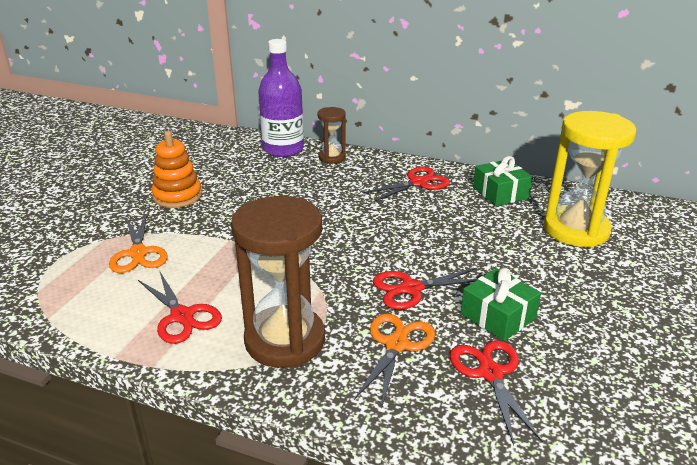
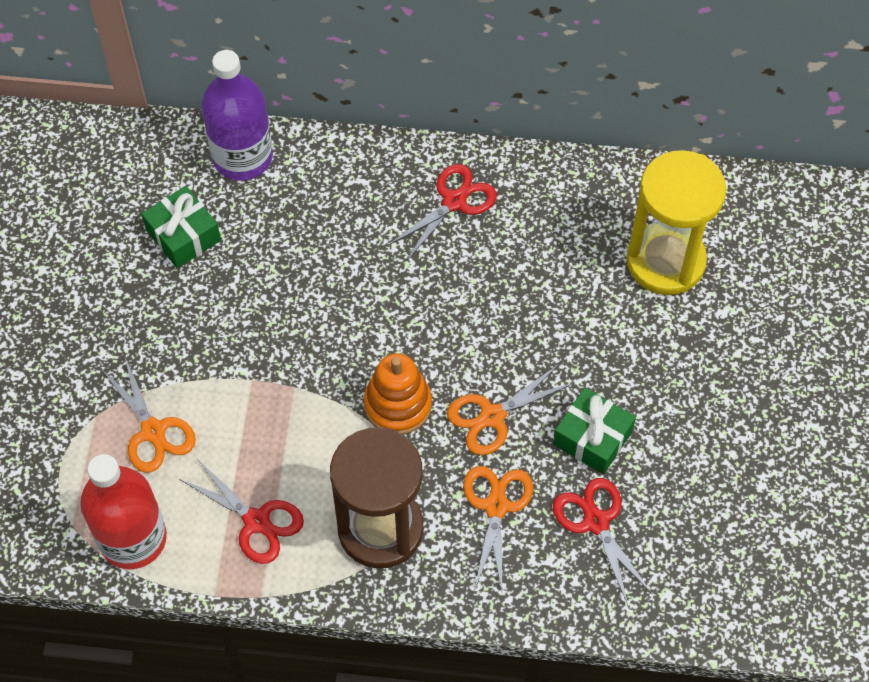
camera: 15 degrees left, 30 degrees up
orange stacking toy [152,131,202,208] -> orange stacking toy moved to [364,353,432,435]
brown hourglass [317,107,346,163] -> none
red scissors [373,268,478,310] -> orange scissors [447,364,574,455]
green gift [473,156,533,206] -> green gift moved to [142,186,221,268]
none -> red bottle [80,454,167,569]

